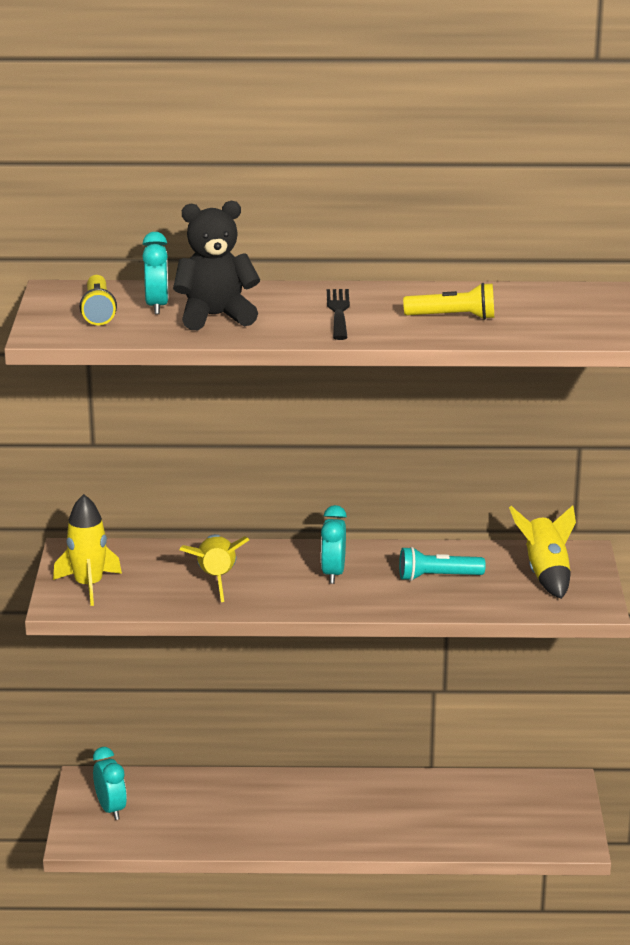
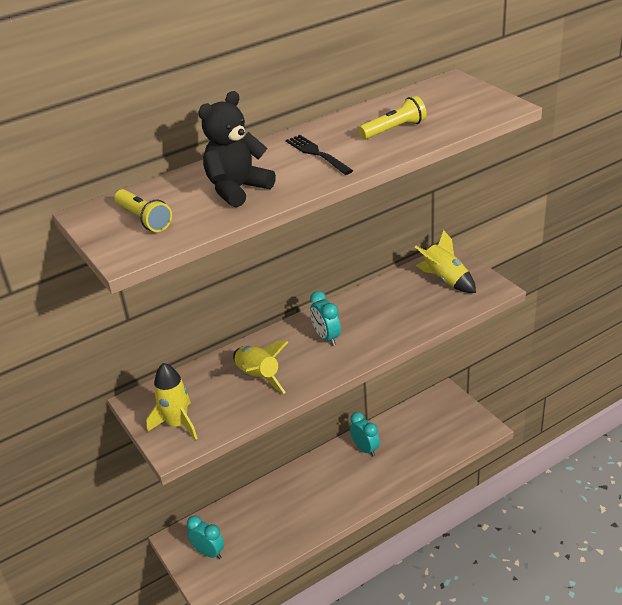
camera: 30 degrees left, 10 degrees up
turquoise clock [142,232,169,315] -> turquoise clock moved to [350,412,380,456]
turquoise flashlight [399,547,486,581] -> none

